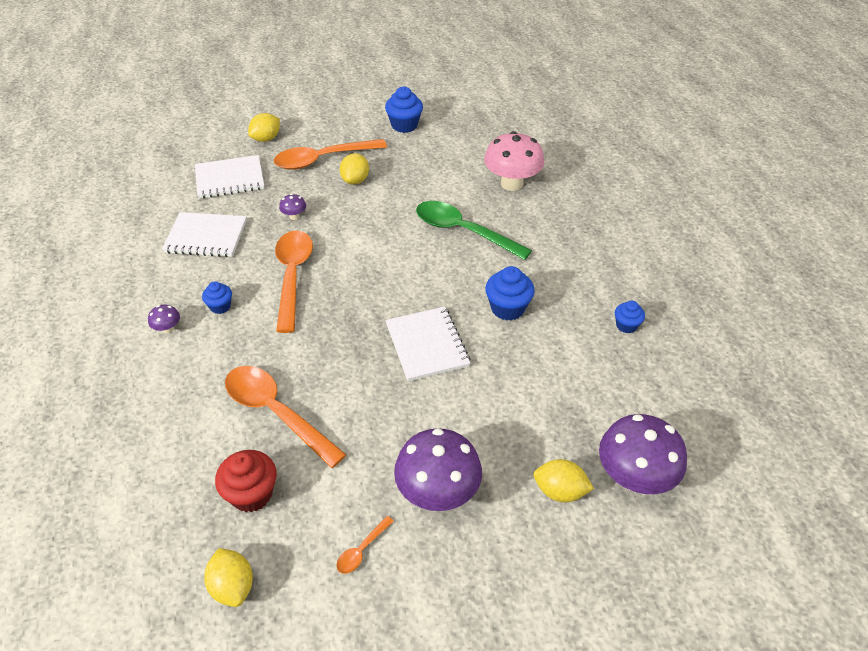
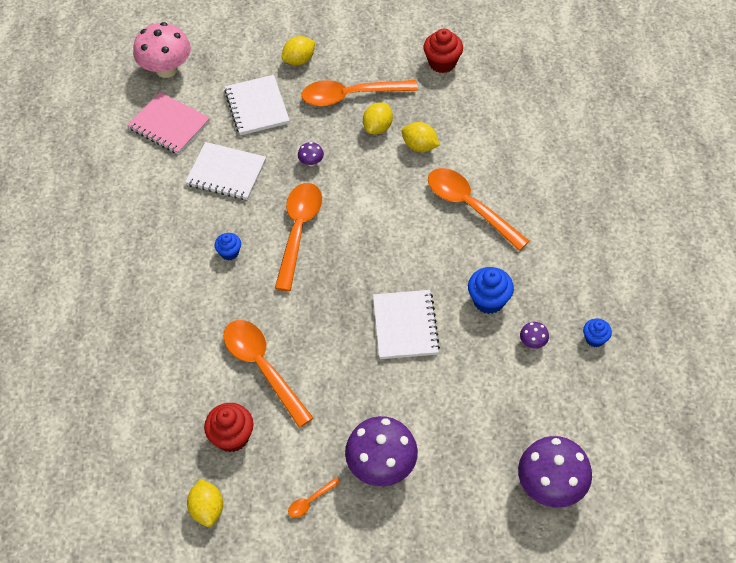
camera: 15 degrees right, 10 degrees up
purple mushroom [148,305,180,334] -> purple mushroom moved to [520,322,549,349]
white notebook [195,155,264,199] -> white notebook turned 75 degrees clockwise [224,75,290,135]
blue cupcake [385,87,423,133] -> red cupcake [424,29,463,73]
green spoon [416,201,532,260] -> orange spoon [428,168,529,251]
pink mushroom [484,131,544,191] -> pink mushroom moved to [133,22,191,78]
yellow lemon [533,459,594,502] -> yellow lemon moved to [402,122,440,152]
none -> pink notebook [128,92,210,155]

